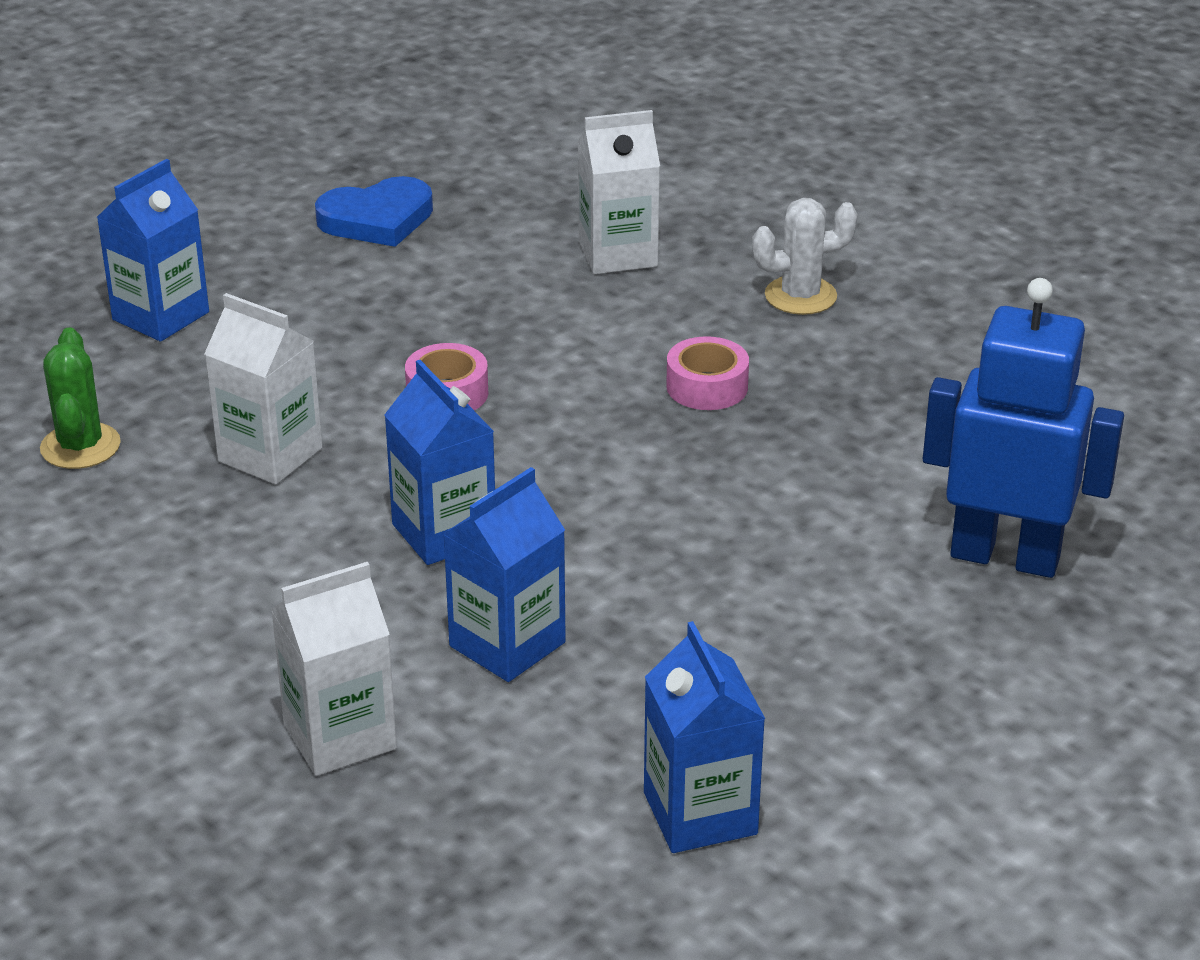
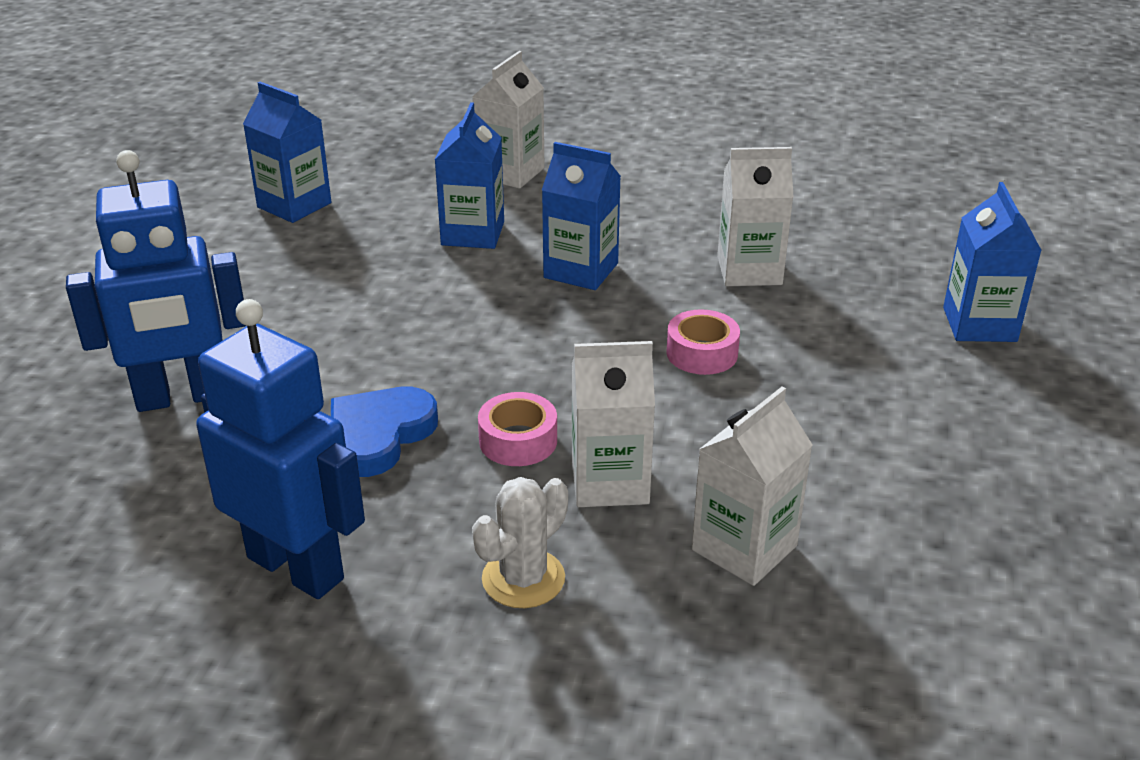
camera: 145 degrees right, 0 degrees up
green cactus [40,327,121,469] -> none
blue heart [315,176,433,247] -> blue heart moved to [331,387,438,477]
none -> blue robot [196,299,365,599]
none -> white carton [572,341,655,507]

